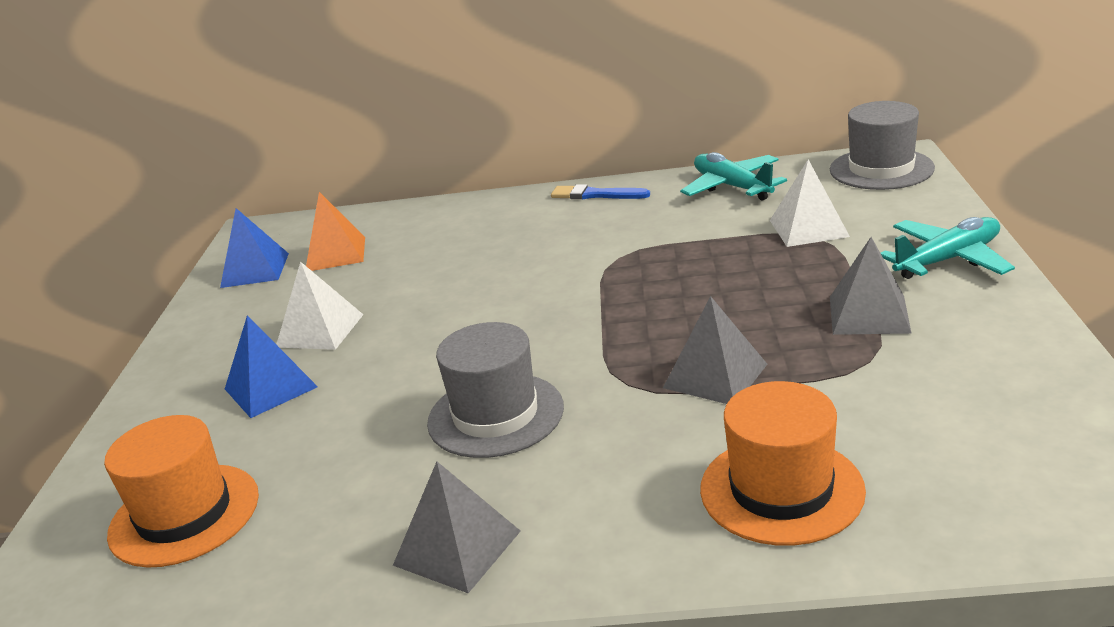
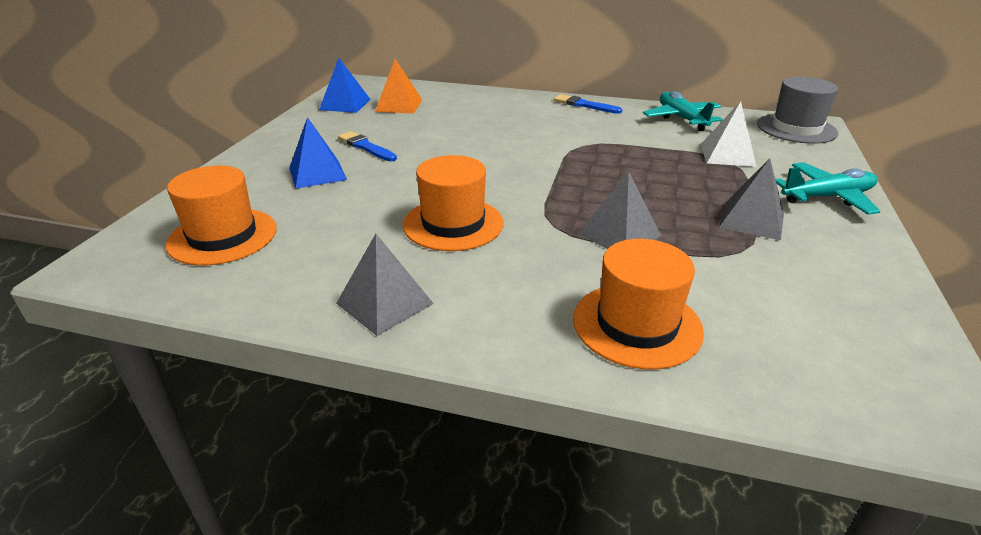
camera: 10 degrees right, 5 degrees up
white pyramid [276,261,364,350] -> blue brush [338,131,397,161]
grey hat [427,322,564,458] -> orange hat [403,155,503,251]

